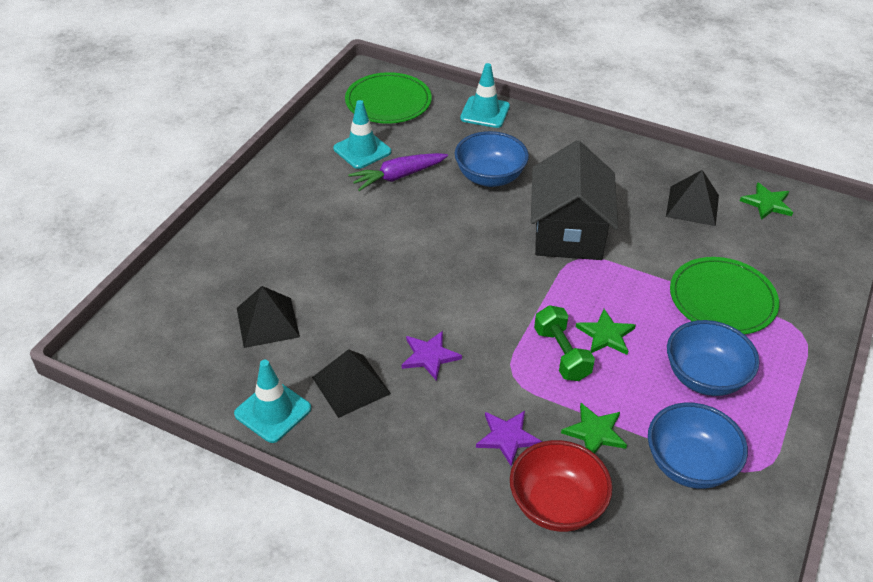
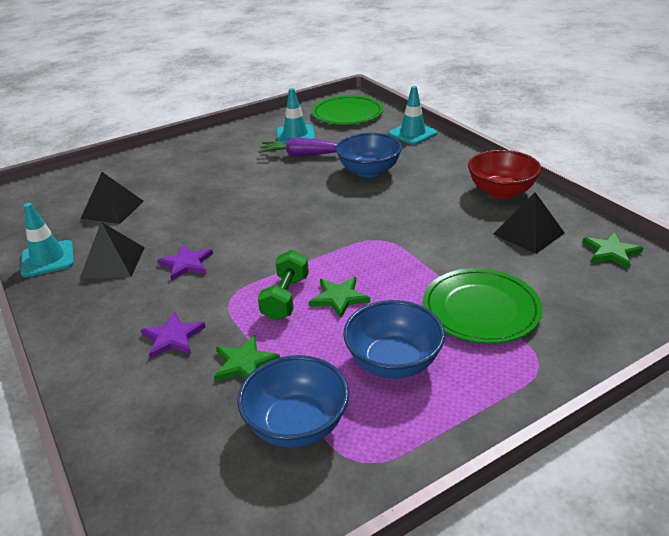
camera: 35 degrees right, 10 degrees down
red bowl [510,440,613,532] -> red bowl moved to [468,150,542,199]
black house [531,140,618,260] -> none

